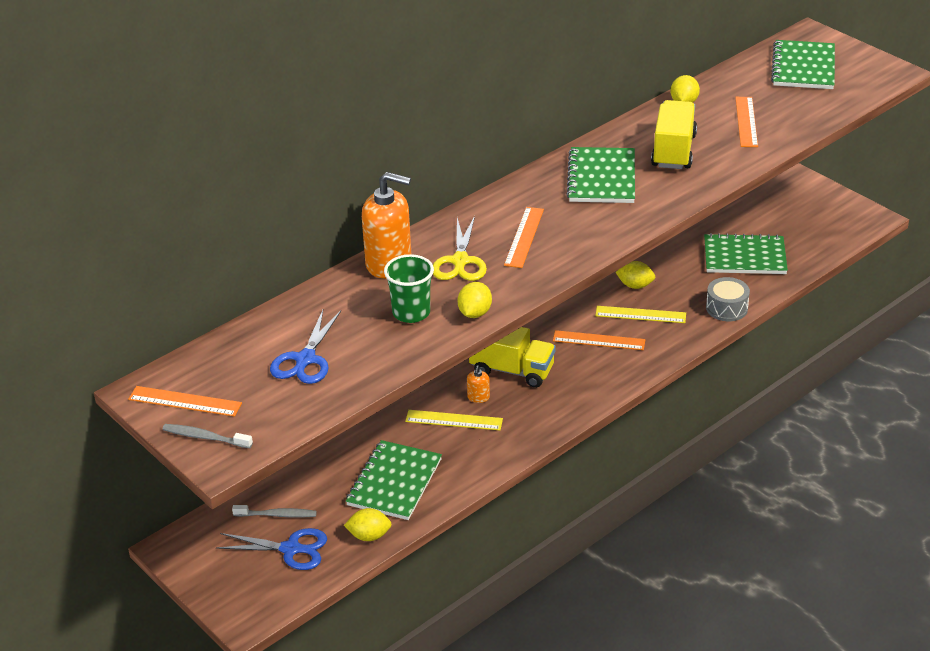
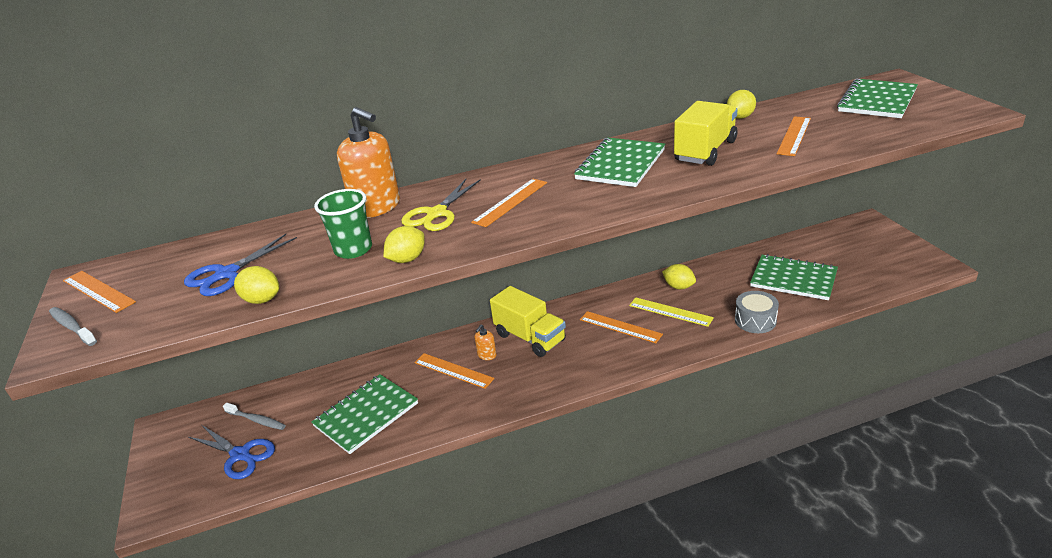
camera: 25 degrees right, 5 degrees down
yellow lemon [344,508,392,541] -> yellow lemon moved to [234,266,279,304]
yellow ruler [405,410,503,430] -> orange ruler [414,353,494,389]

